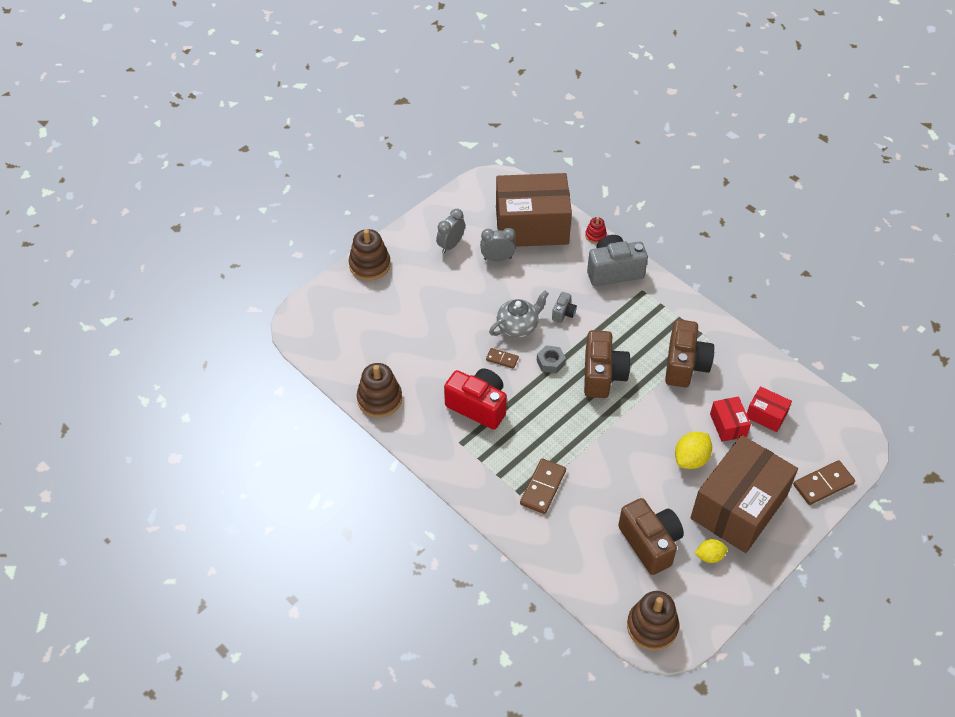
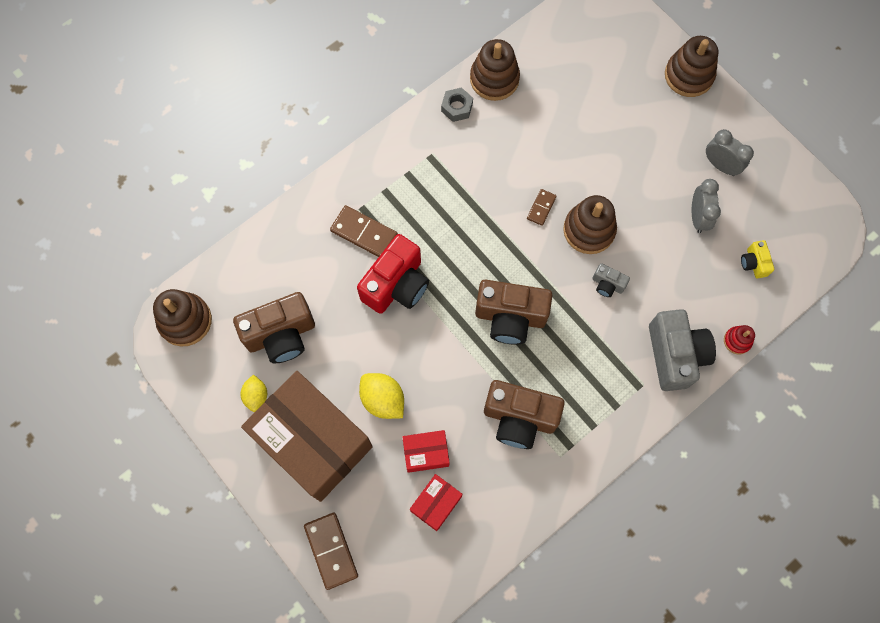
camera: 95 degrees right, 20 degrees up
red camera [444,368,507,430] -> red camera moved to [357,234,429,314]
grey teapot [489,291,549,338] -> brown stacking toy [563,195,617,254]
brown box [496,173,572,247] -> yellow camera [741,240,774,278]
grey nut [537,345,566,374] -> grey nut moved to [441,87,473,122]

